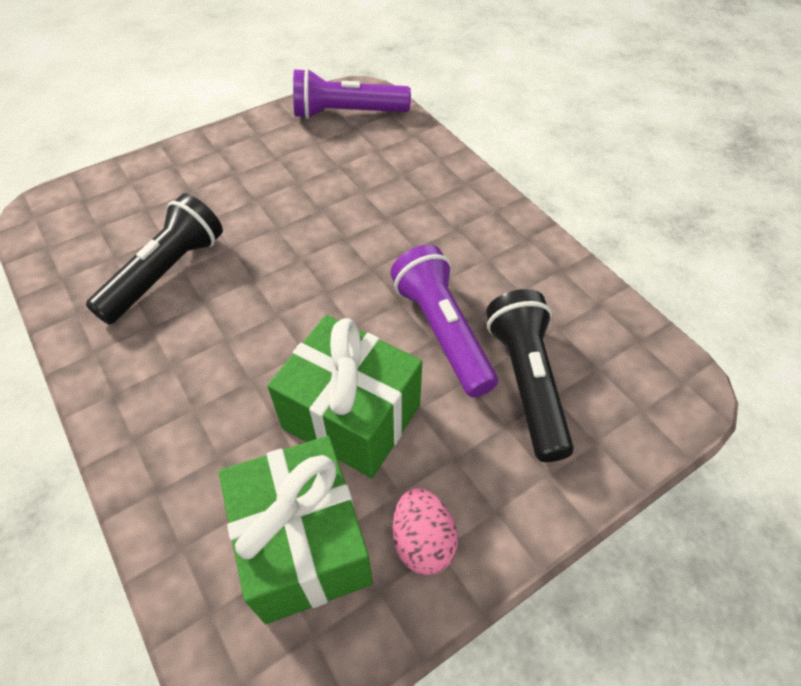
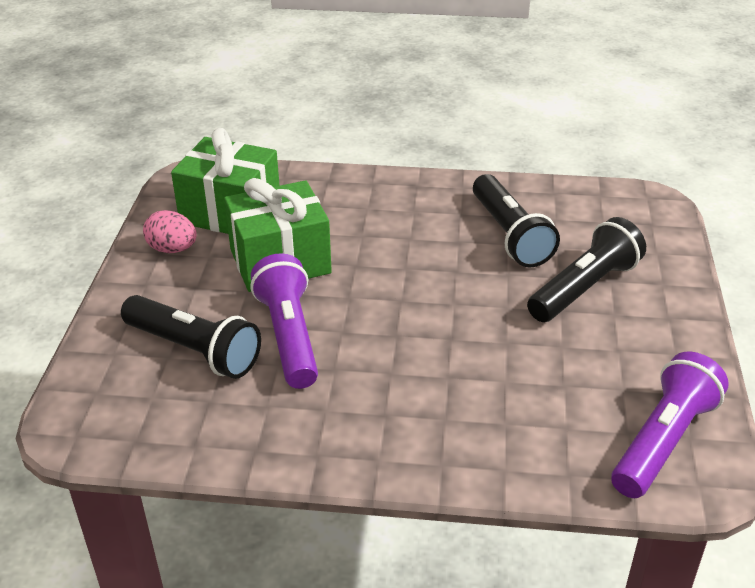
camera: 130 degrees right, 15 degrees down
purple flashlight [390,245,498,397] -> purple flashlight turned 120 degrees counterclockwise [250,253,318,389]
none -> black flashlight [527,217,646,322]

